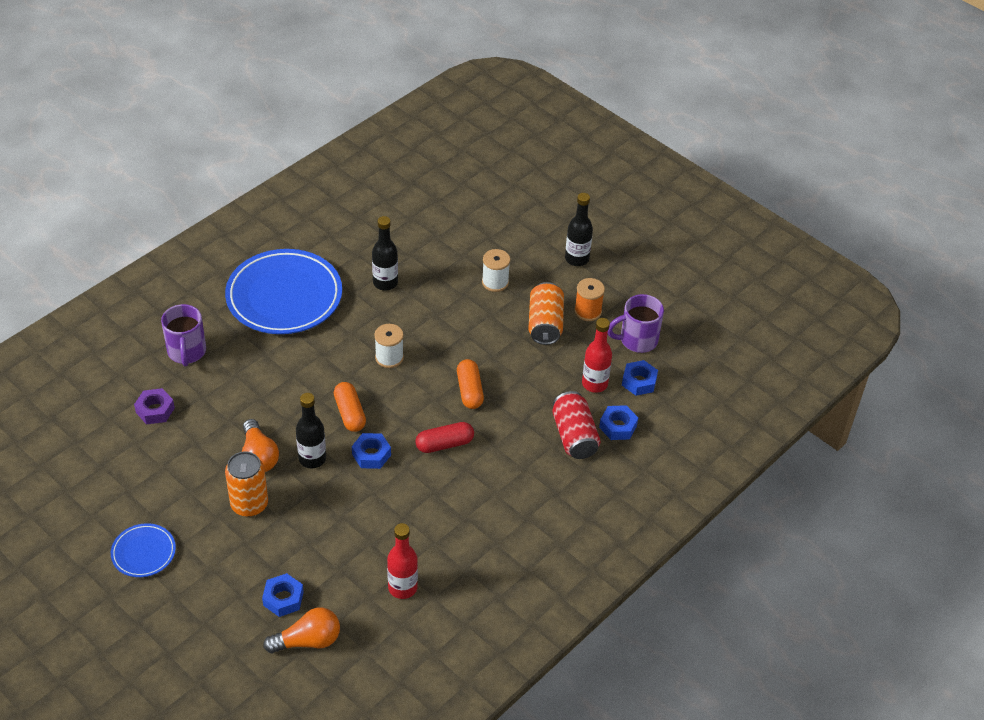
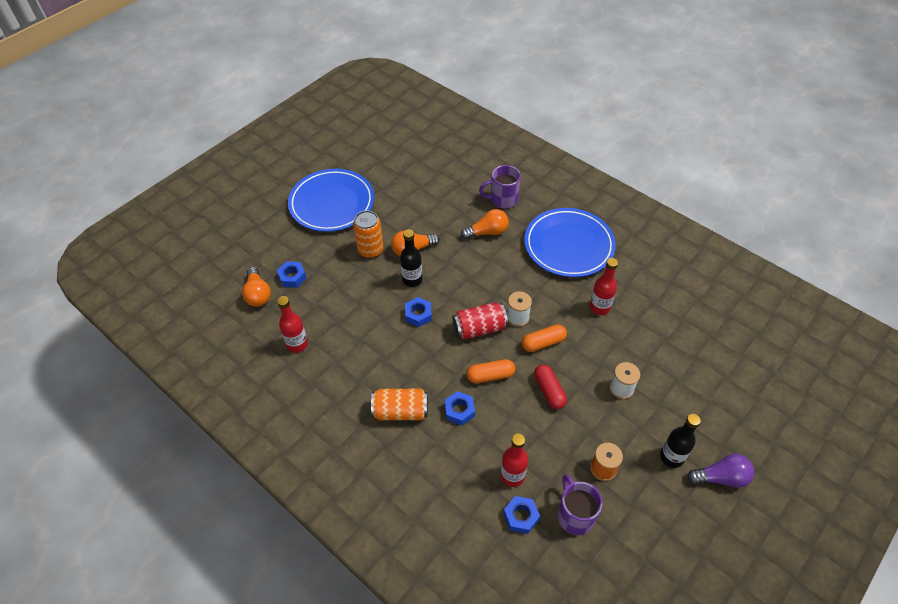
camera: 90 degrees right, 5 degrees up
blue plate [111,523,176,577] -> blue plate [288,169,374,232], size x2.09
purple nut [134,388,175,424] -> none
orange capsule [334,382,366,432] -> orange capsule moved to [522,324,567,352]
black bottle [372,216,398,291] -> red bottle [590,258,618,315]
red capsule [415,422,474,453] -> red capsule moved to [534,364,567,409]
orange can [528,282,564,345] -> orange can moved to [371,389,428,420]
red can [552,391,601,459] -> red can moved to [453,303,508,340]
blue nut [599,405,638,440] -> blue nut moved to [445,391,475,426]
none -> orange light bulb [461,209,509,240]
none -> purple light bulb [687,454,754,488]

